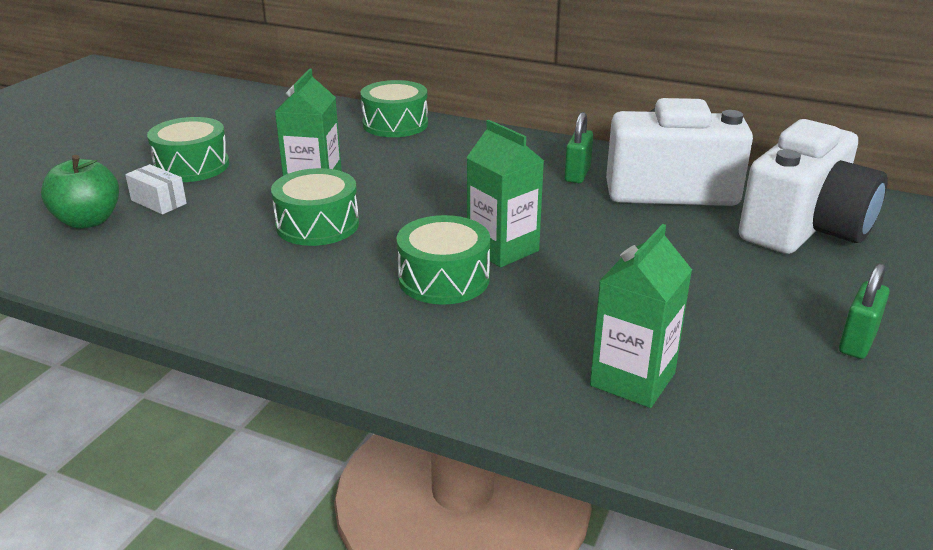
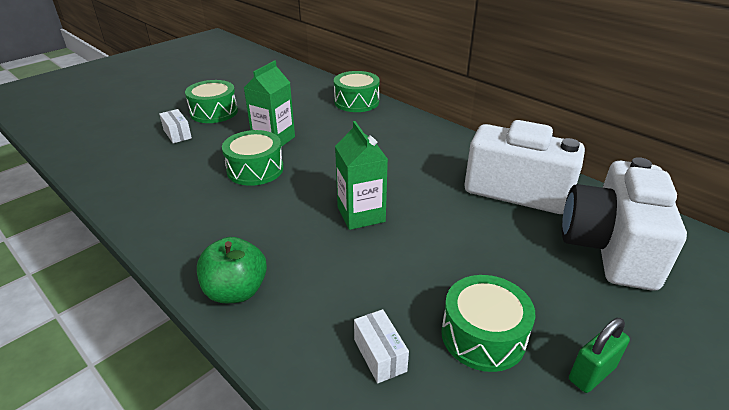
camera: 20 degrees right, 5 degrees up
green apple [41,155,119,229] -> green apple moved to [197,237,267,303]
green drum [396,215,490,305] -> green drum moved to [441,275,535,372]
green padlock [565,112,593,183] -> none
green carton [590,224,692,408] -> white box [354,309,409,383]
white camera [739,119,888,254] -> white camera turned 135 degrees clockwise [562,157,687,291]

